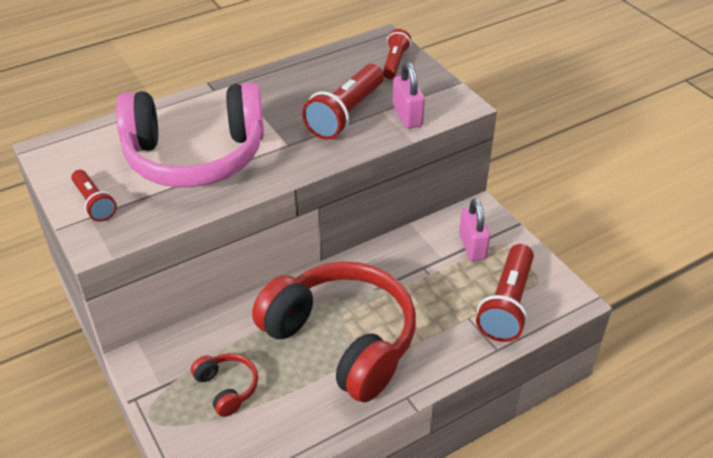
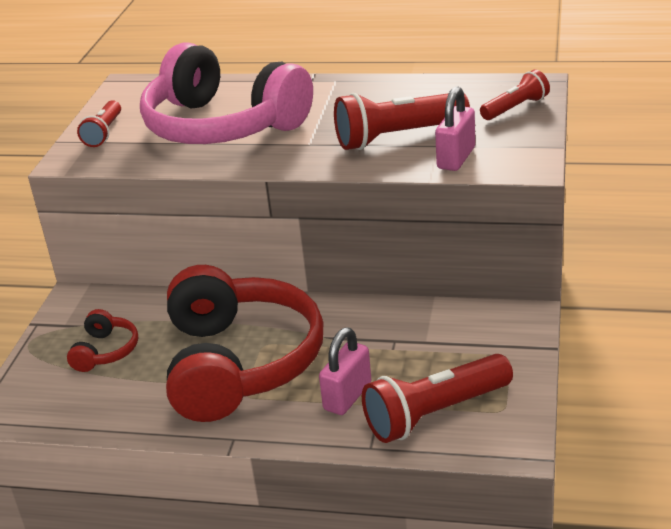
camera: 45 degrees right, 10 degrees down
pink padlock [459,198,490,261] -> pink padlock moved to [319,328,371,415]

